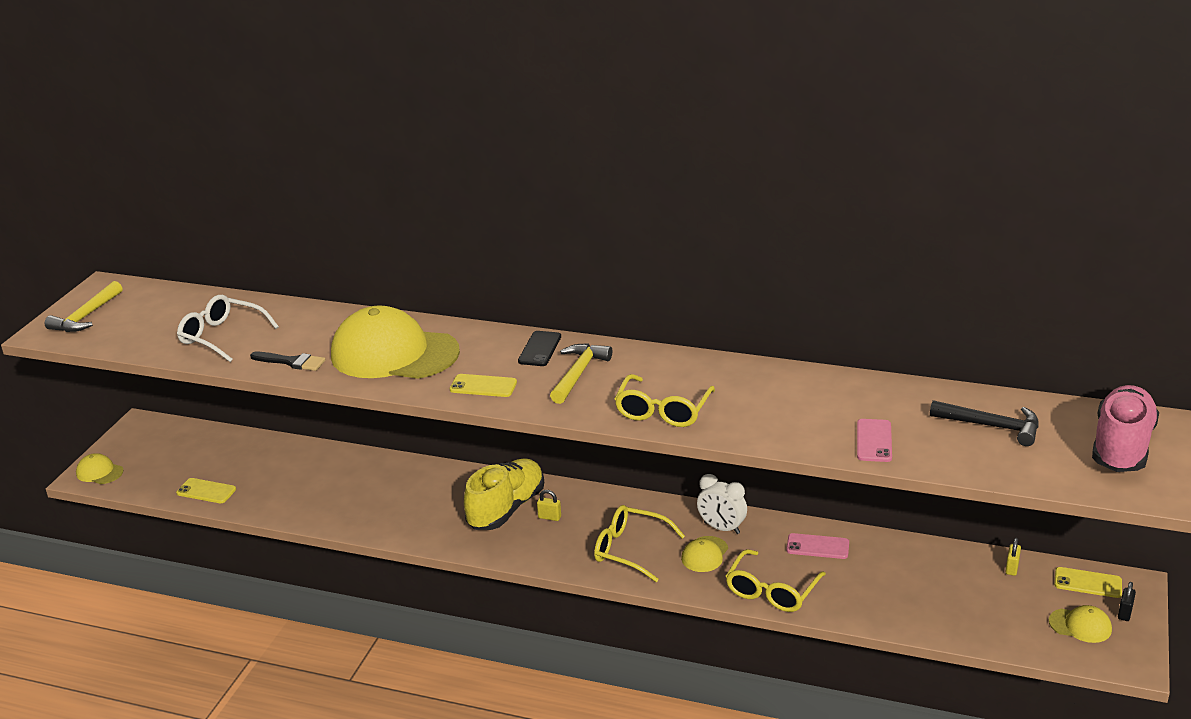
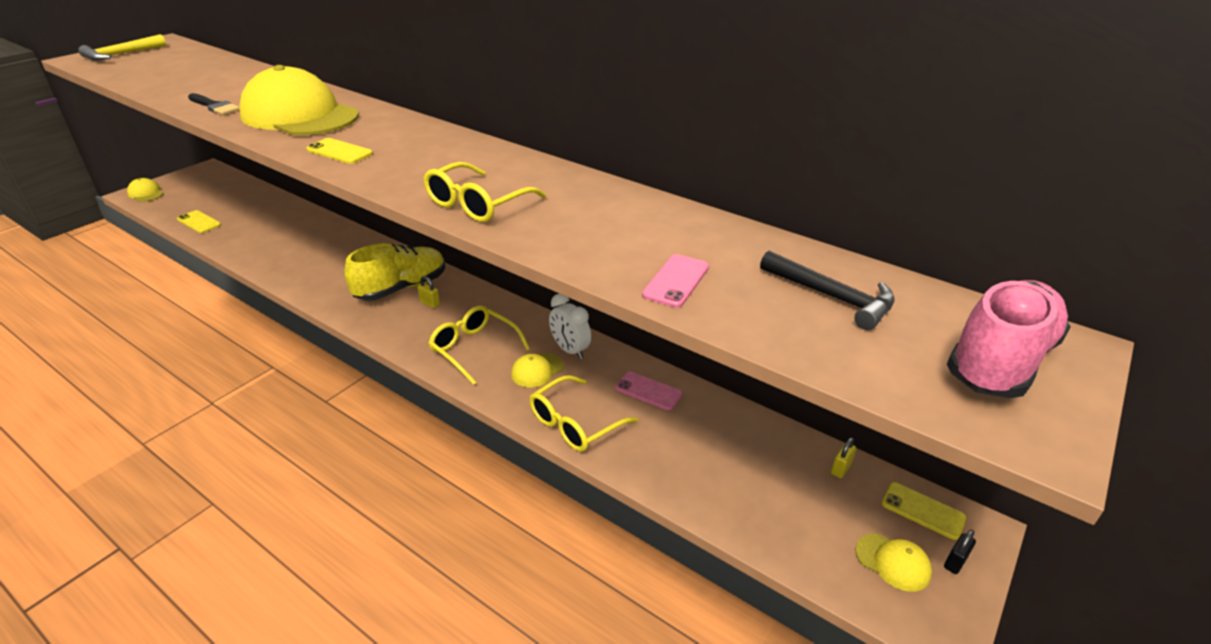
camera: 15 degrees right, 5 degrees up
white glasses [177,295,279,362] -> none
black phone [518,331,561,366] -> none
yellow hammer [550,343,612,404] -> none

